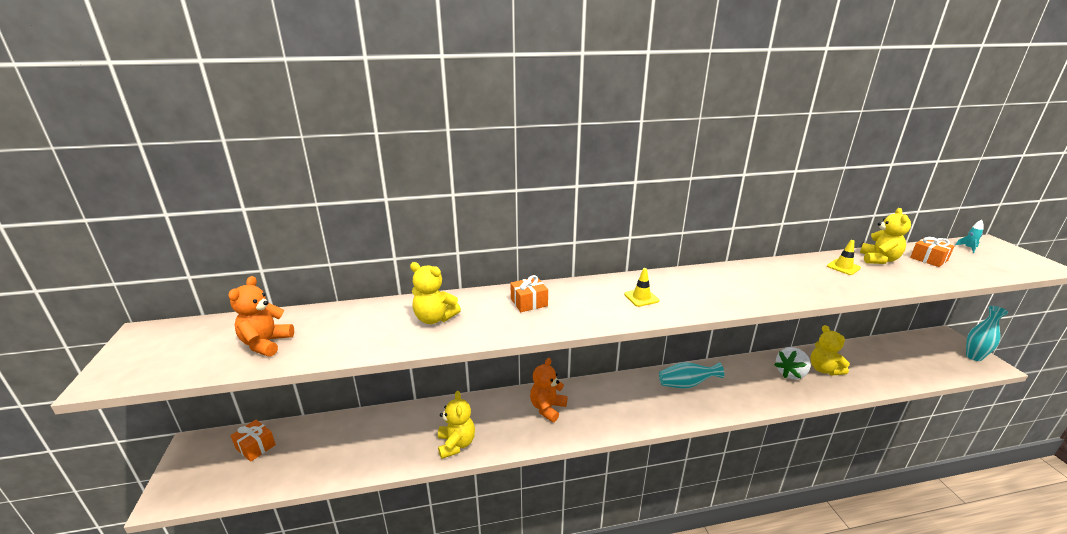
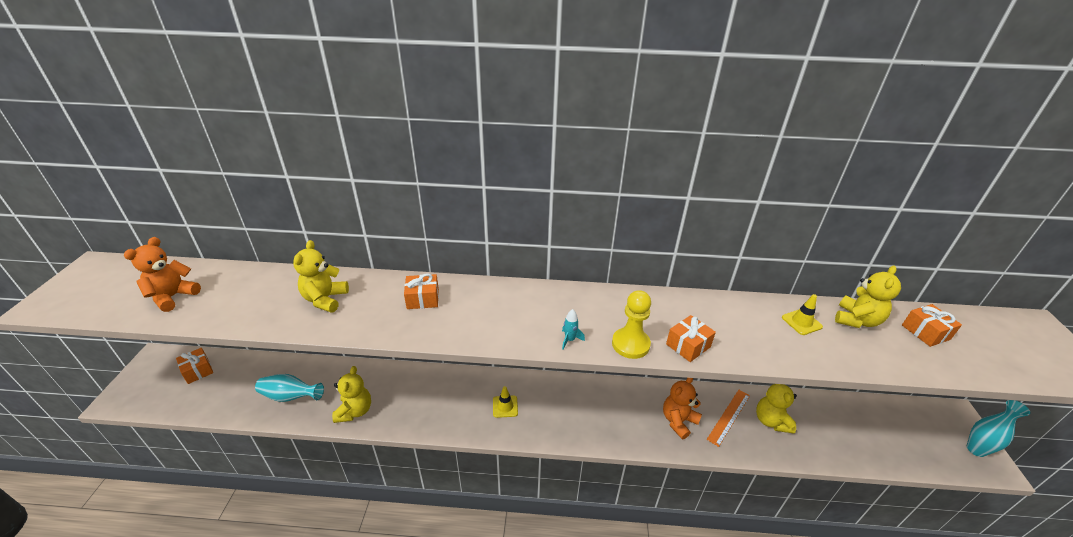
camera: 15 degrees right, 10 degrees up
yellow teddy bear [410,262,461,324] -> yellow teddy bear turned 60 degrees clockwise [293,240,349,313]
orange teddy bear [530,358,568,422] -> orange teddy bear moved to [663,378,702,439]
yellow traffic cone [624,268,659,307] -> yellow traffic cone moved to [493,386,518,418]
turquoise vase [659,362,724,388] -> turquoise vase moved to [255,374,324,402]
white strawberry [774,347,811,380] -> orange ruler [707,390,750,447]
turquoise rocket [955,220,984,253] -> turquoise rocket moved to [562,309,585,349]
none -> yellow pawn [612,290,651,359]
none -> orange gift [666,315,716,362]

